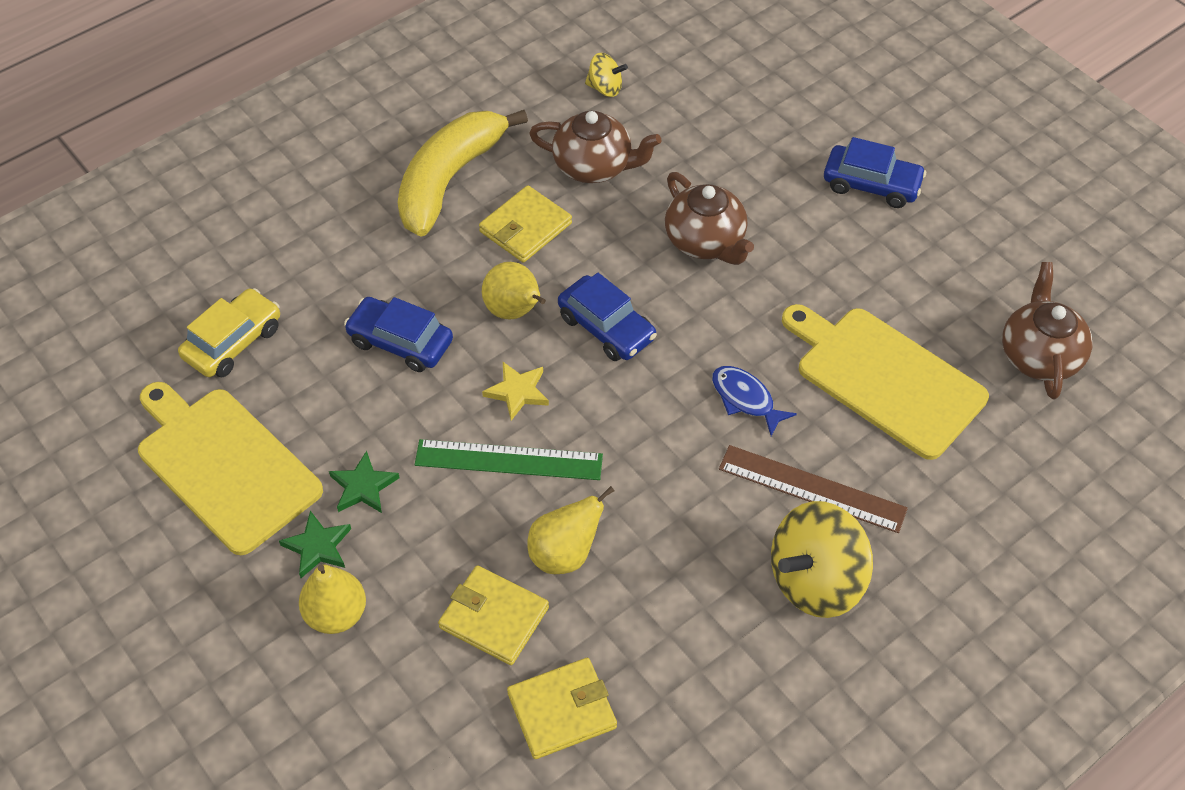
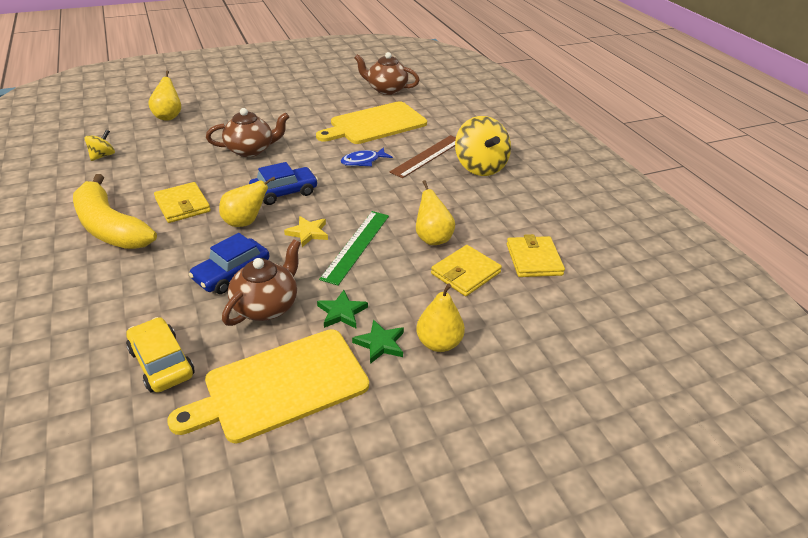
camera: 75 degrees left, 15 degrees down
brown teapot [529,111,661,183] -> brown teapot moved to [222,239,301,326]
blue car [824,137,926,208] -> none
none -> yellow pear [148,70,181,121]

